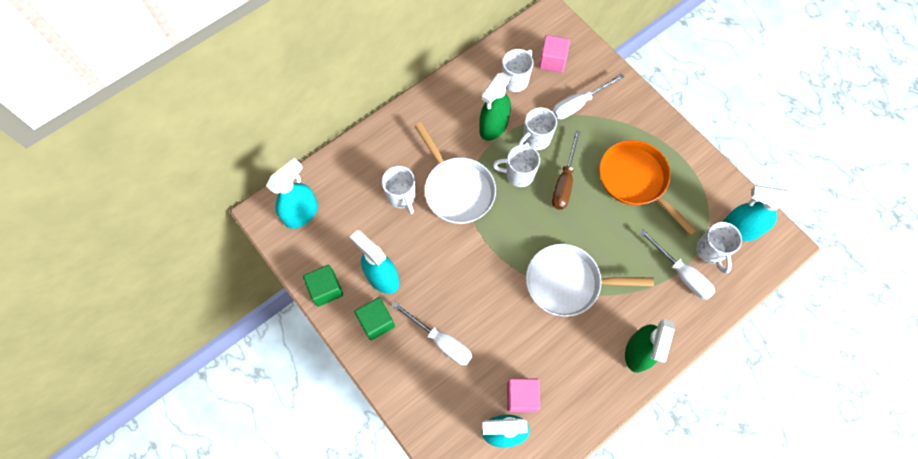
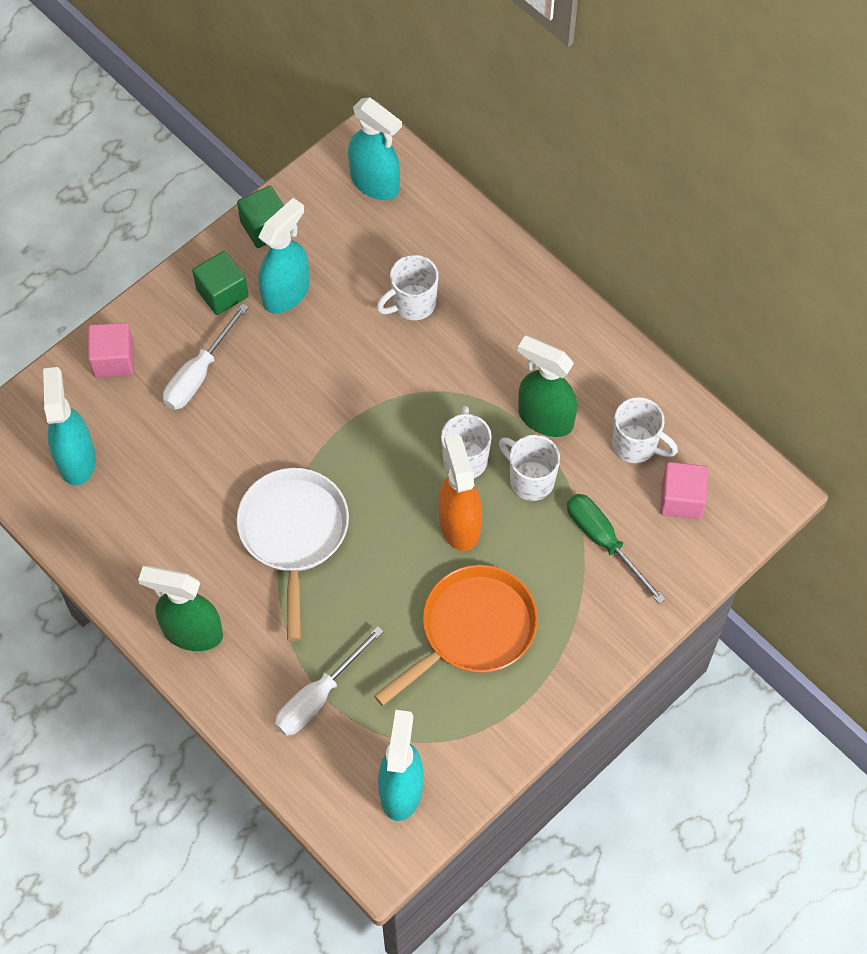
camera: 85 degrees right, 5 degrees down
white pan [415,122,496,224] -> none
pink cube [507,378,540,412] -> pink cube moved to [88,323,134,378]
white screwdriver [552,73,624,119] -> green screwdriver [567,494,665,604]
brown screwdriver [552,130,580,210] -> orange spray bottle [439,434,482,551]
white mug [697,222,742,273] -> none

